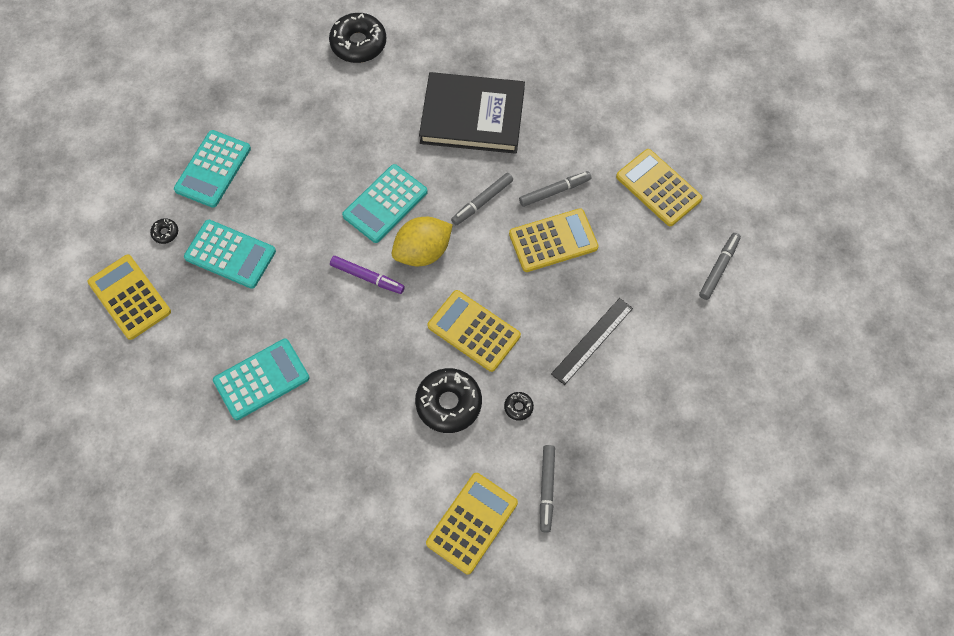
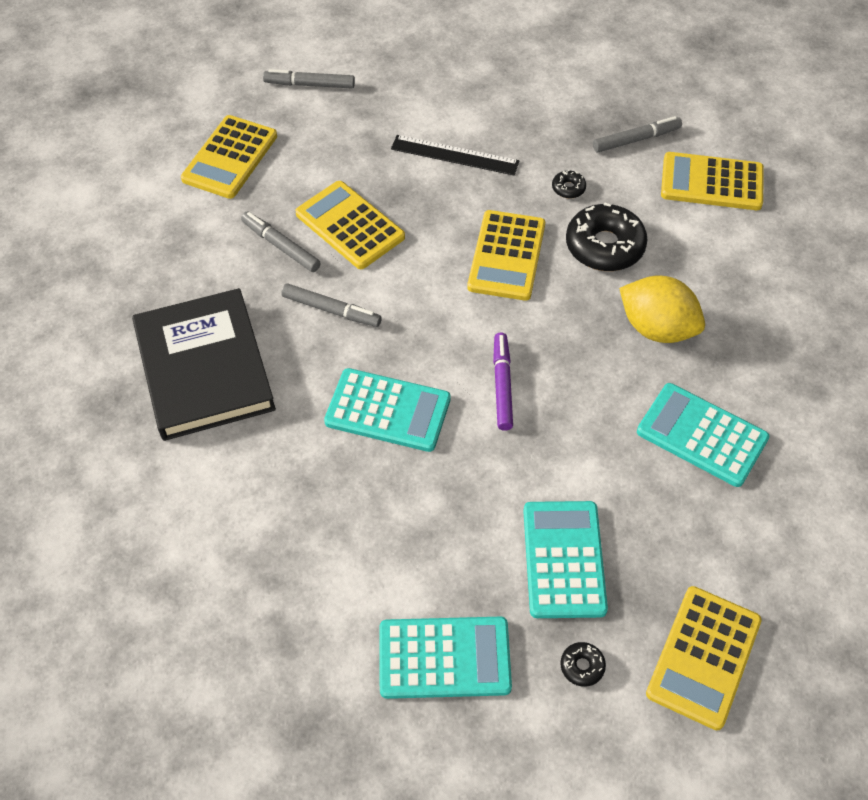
camera: 115 degrees left, 10 degrees down
black donut [329,13,386,63] -> none
yellow lemon [392,217,453,266] -> yellow lemon moved to [619,276,705,343]

